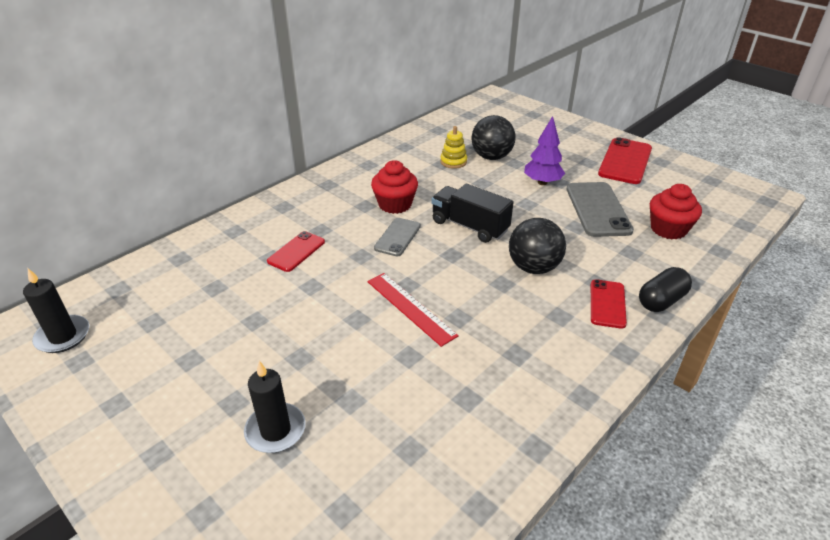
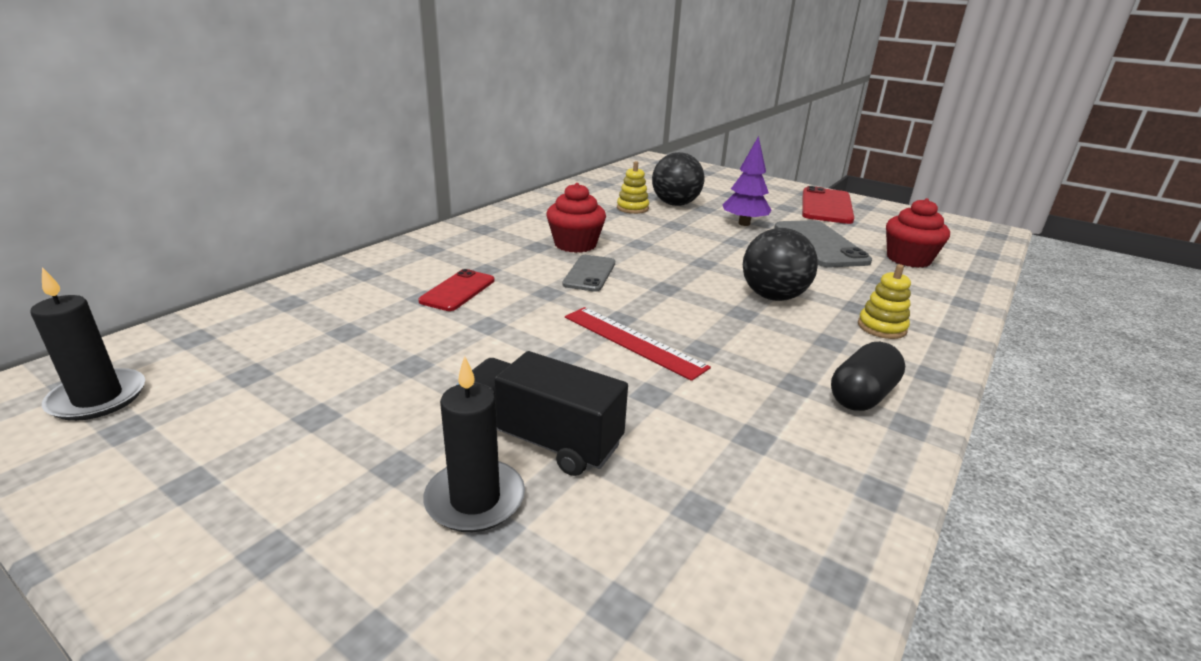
camera: 10 degrees left, 10 degrees down
black truck [432,184,514,243] -> black truck moved to [456,351,628,476]
red phone [591,279,627,329] -> yellow stacking toy [858,264,911,339]
black capsule [639,267,692,312] -> black capsule moved to [831,342,905,411]

